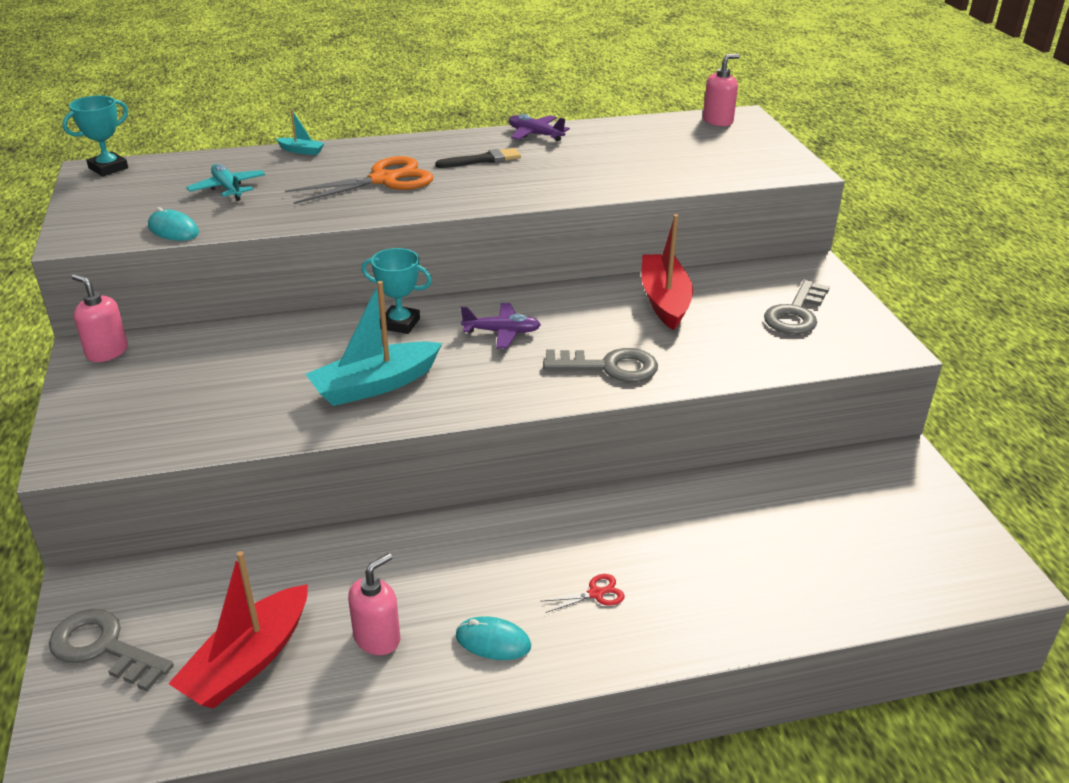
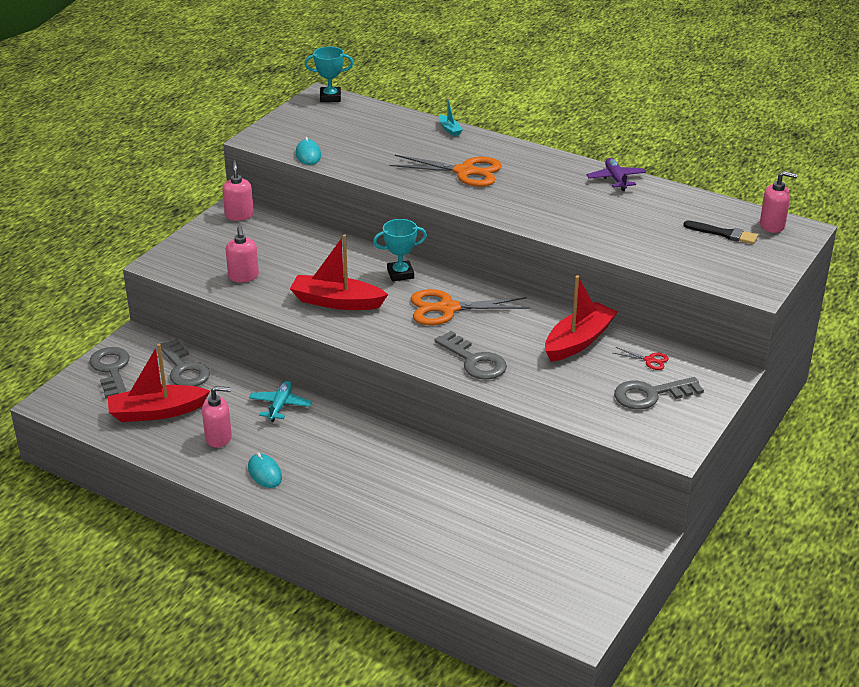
camera: 45 degrees right, 0 degrees up
turquoise plane [186,164,265,201] -> turquoise plane moved to [249,381,312,422]
turquoise boat [306,281,442,406] -> red boat [290,234,388,310]
turquoise trophy [362,248,432,334] -> turquoise trophy turned 75 degrees counterclockwise [373,219,427,282]
black brush [435,148,521,168] -> black brush moved to [683,220,758,244]
purple plane [461,303,541,349] -> orange scissors [411,289,530,325]
red scissors [542,574,625,613] -> red scissors moved to [614,347,669,370]
none -> grey key [161,339,210,386]
none -> pink soap dispenser [226,226,259,282]

